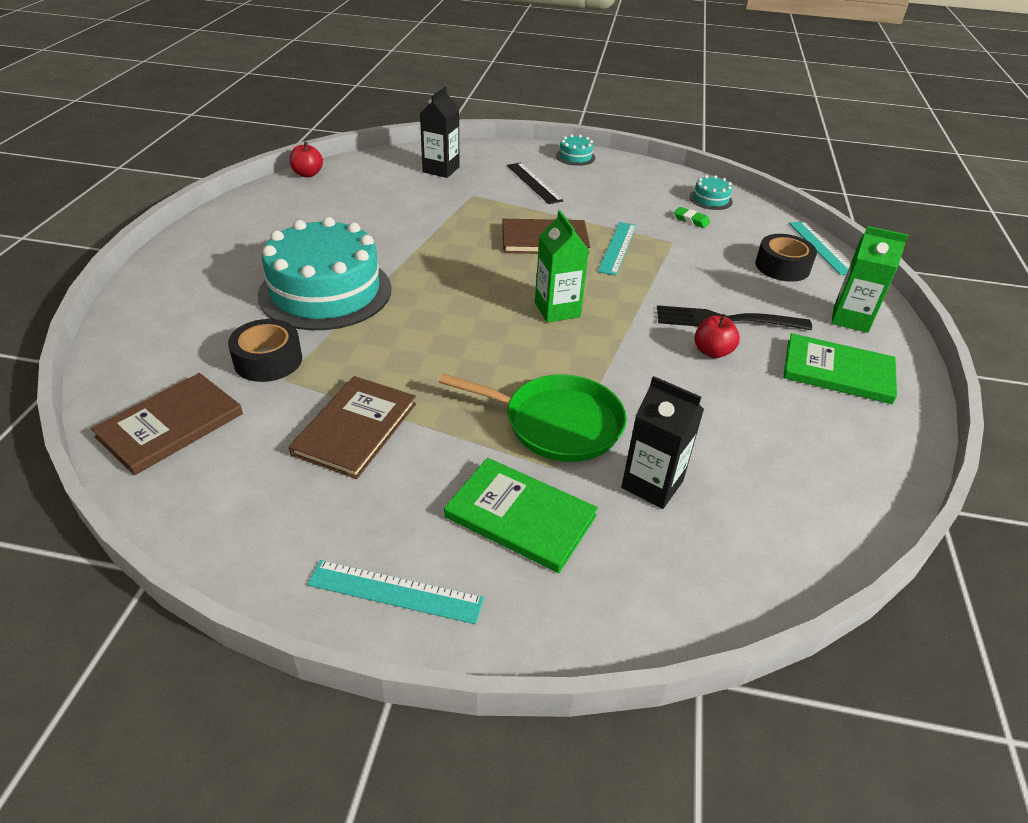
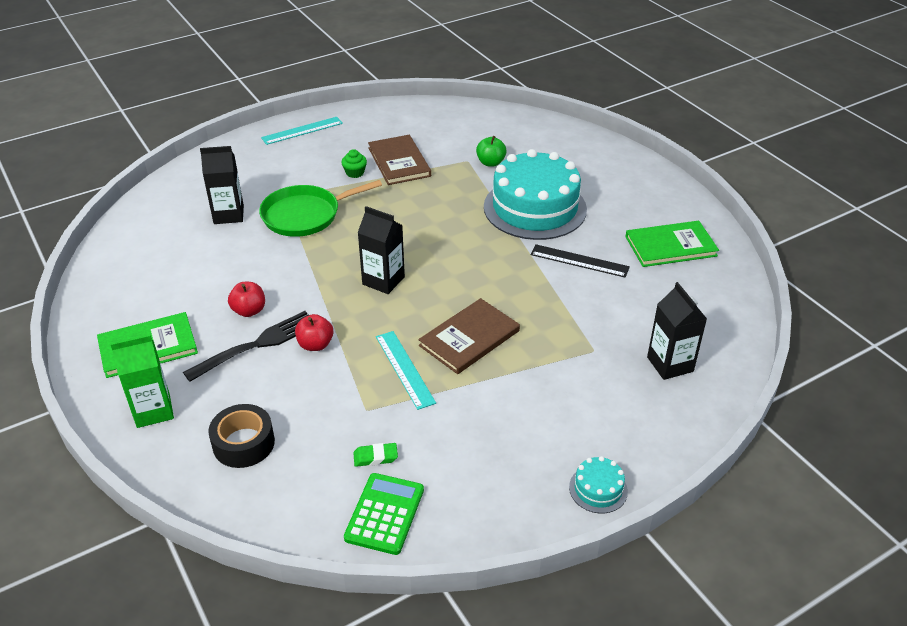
camera: 140 degrees right, 0 degrees up
brown book [91,373,243,475] -> none
black tape [228,319,302,382] -> green apple [476,136,507,167]
red apple [290,142,323,177] -> red apple moved to [295,314,333,351]
green book [444,458,598,573] -> green book moved to [625,221,719,267]
black ruler [507,163,563,204] -> black ruler moved to [531,244,630,278]
green carton [535,210,589,323] -> black carton [358,206,405,294]
turquoise cake [689,175,733,210] -> green calculator [344,473,424,555]
turquoise ruler [789,221,850,275] -> none
none -> green cupcake [341,149,367,178]

